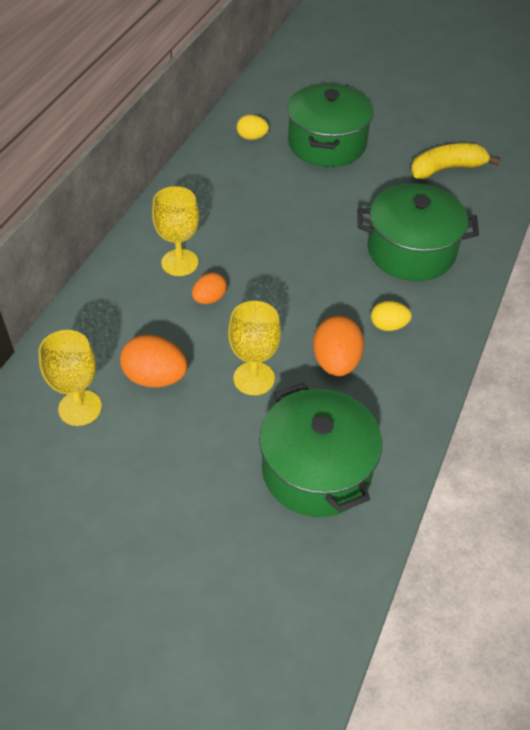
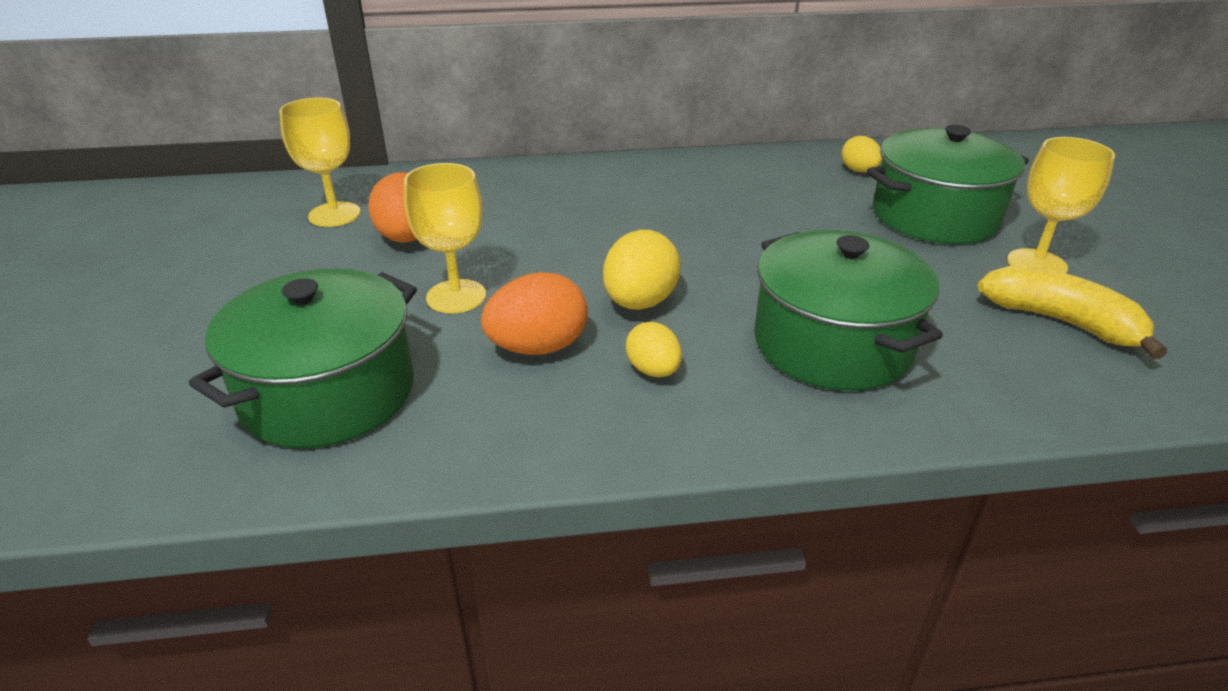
camera: 60 degrees right, 15 degrees down
yellow goblet [152,186,199,276] -> yellow goblet moved to [1007,137,1115,273]
orange egg [192,273,227,304] -> none
none -> yellow egg [603,230,681,310]

